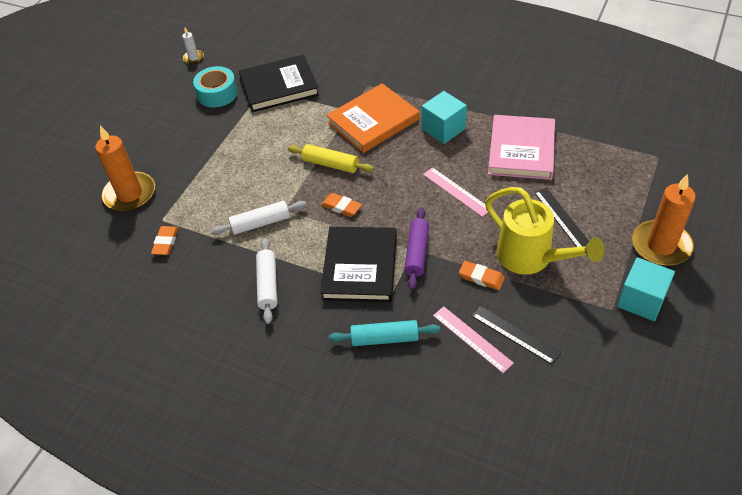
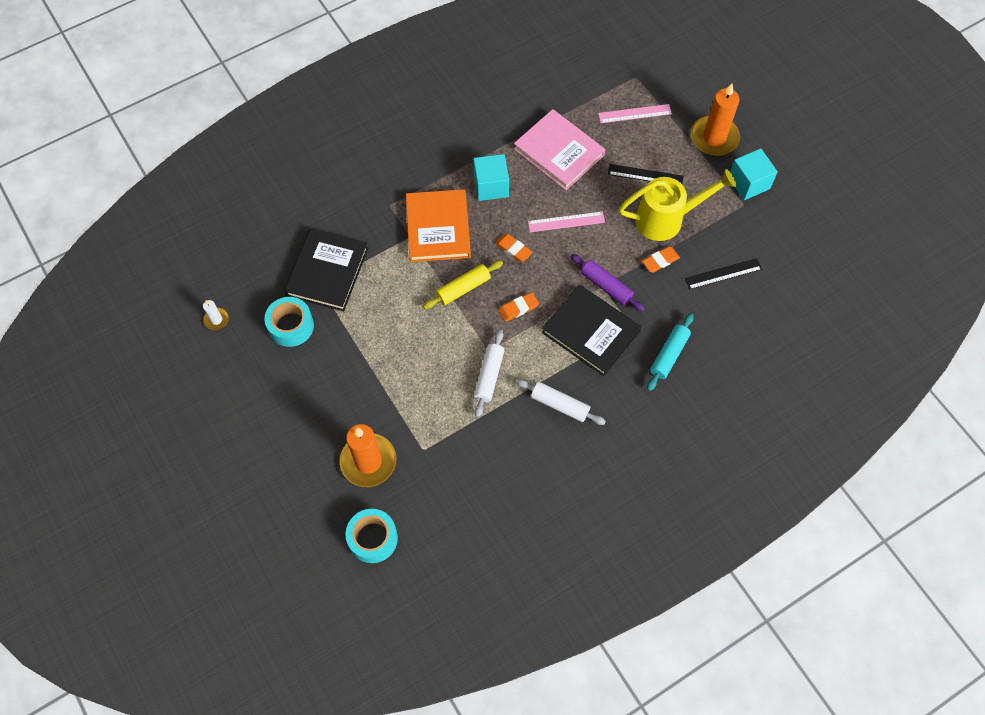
camera: 60 degrees left, 15 degrees up
orange eraser [151,226,178,255] -> orange eraser moved to [495,234,533,262]
pink ruler [433,306,514,373] -> pink ruler moved to [598,104,672,123]
none -> turquoise tape [345,509,398,563]

